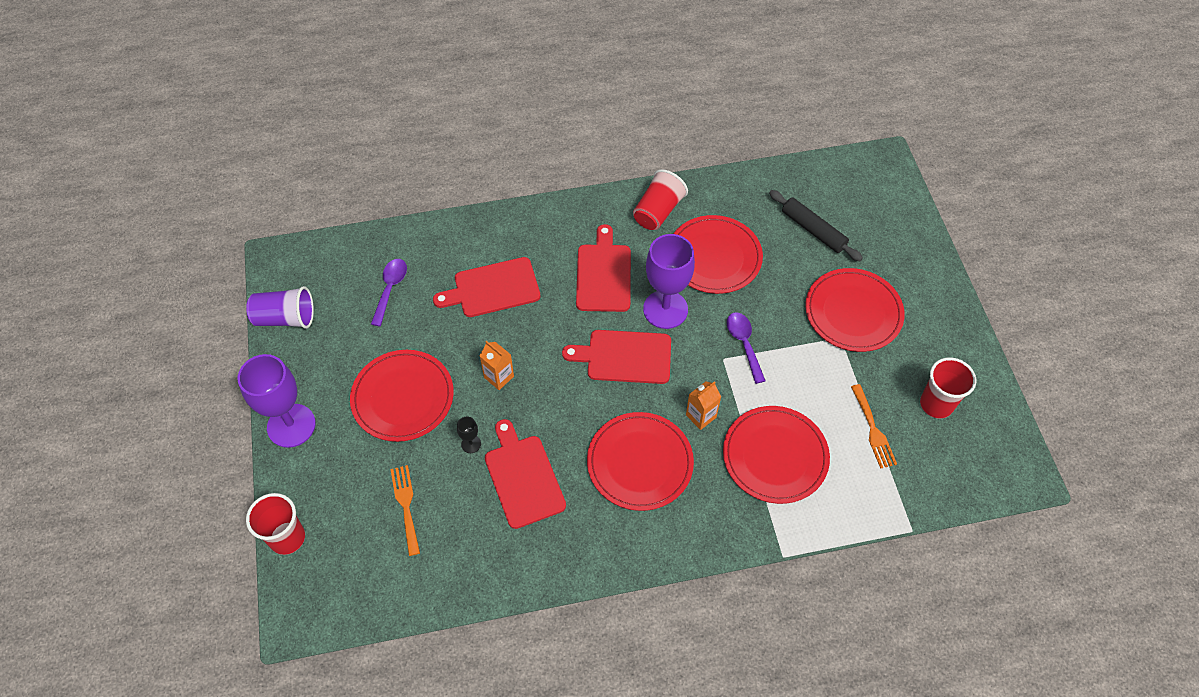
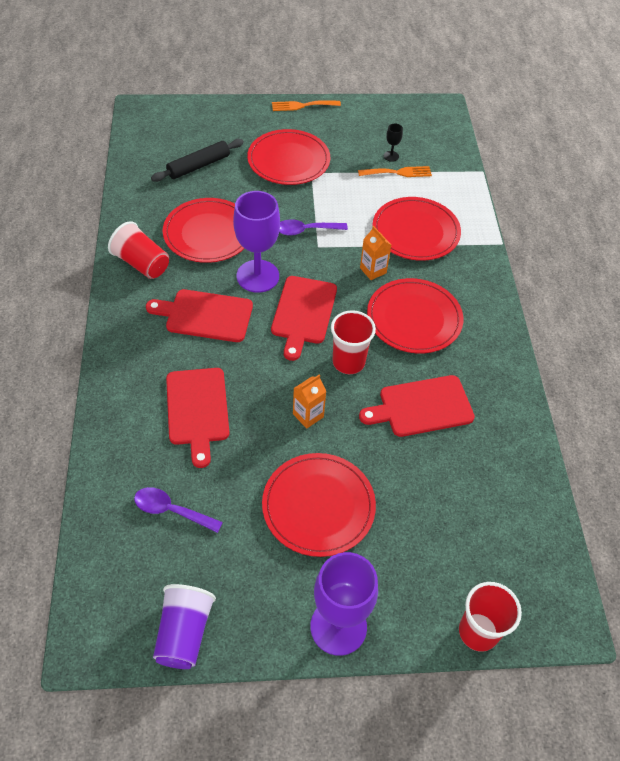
camera: 85 degrees left, 5 degrees down
orange fork [390,465,420,556] -> orange fork moved to [272,100,341,111]
black goblet [457,417,481,453] -> black goblet moved to [384,124,403,162]
red cup [920,357,976,419] -> red cup moved to [331,310,376,374]

